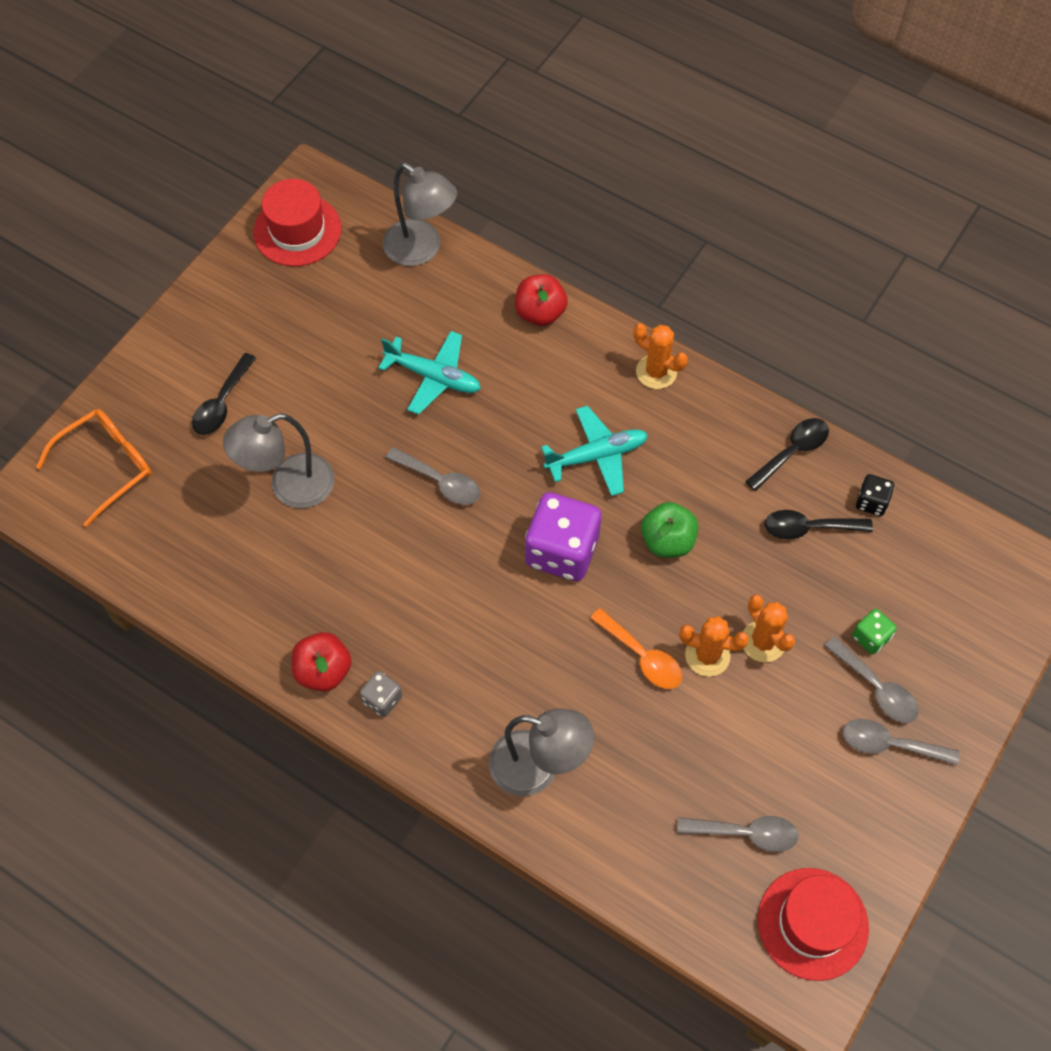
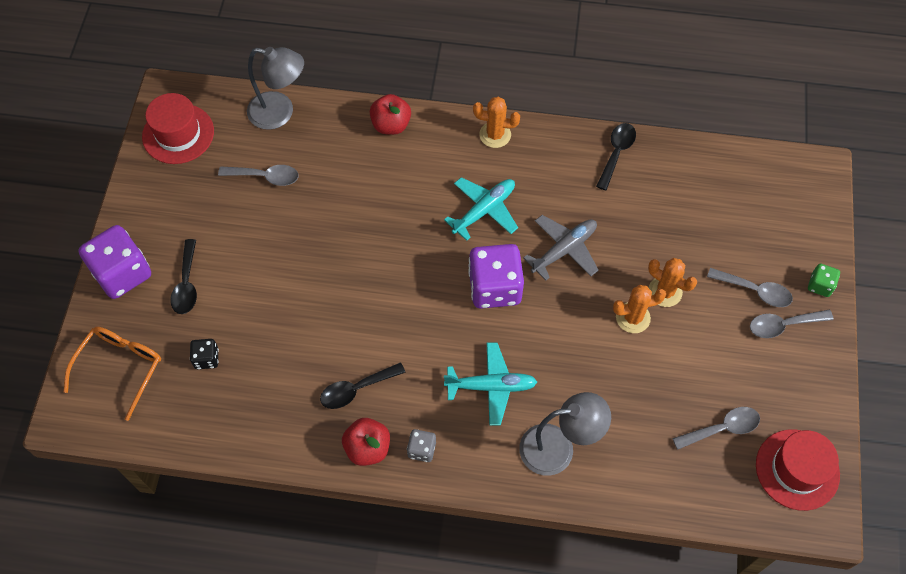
camera: 25 degrees left, 0 degrees up
grey lamp [223,414,334,508] -> none
turquoise plane [378,331,481,415] -> turquoise plane moved to [444,342,537,426]
grey spoon [386,447,480,505] -> grey spoon moved to [218,165,299,186]
orange spoon [590,608,682,689] -> none
green apple [641,502,698,558] -> grey plane [523,215,599,281]
black spoon [764,510,873,539] -> black spoon moved to [320,362,406,409]
green dice [852,609,897,655] -> green dice moved to [808,264,840,297]
black dice [856,474,894,516] -> black dice moved to [190,339,219,369]
none -> purple dice [78,225,151,299]

